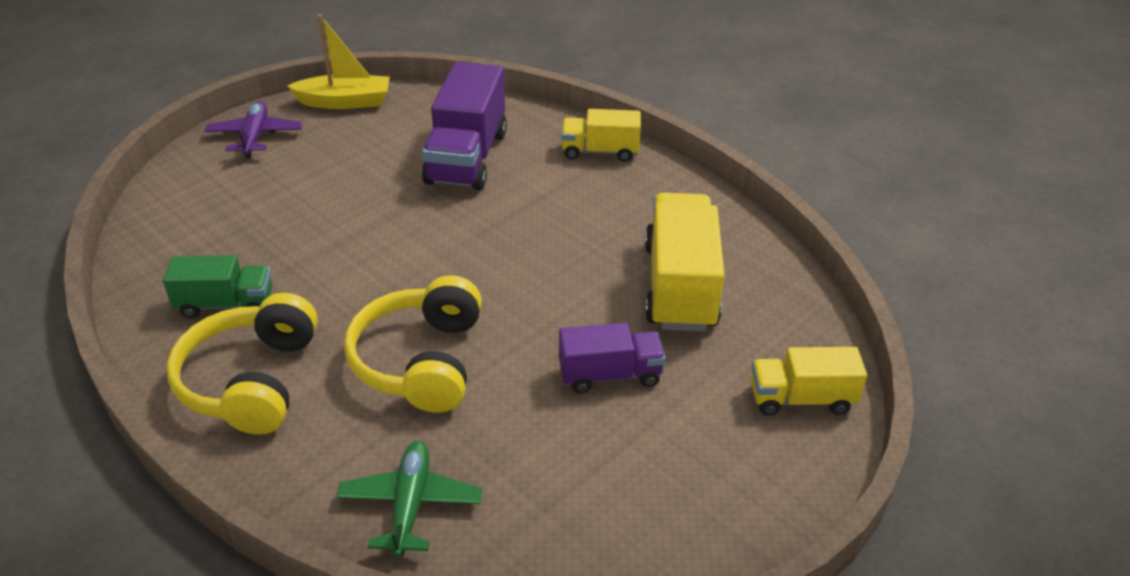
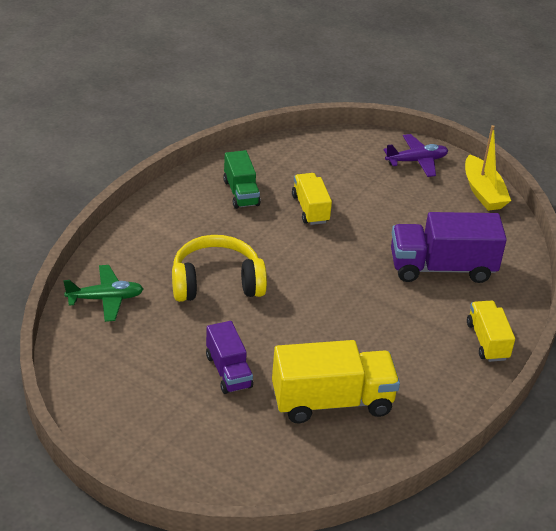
camera: 75 degrees right, 0 degrees up
yellow headphones [167,293,318,435] -> none
yellow truck [751,347,867,416] -> yellow truck moved to [292,173,332,225]

